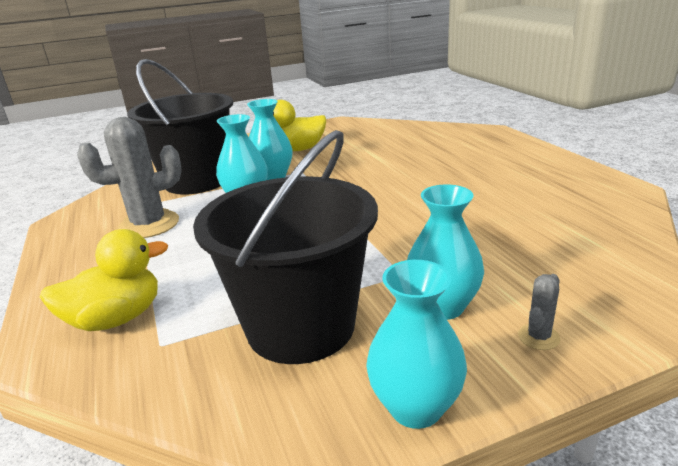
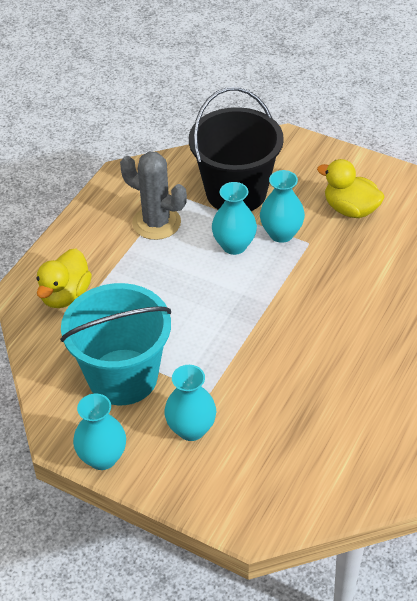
camera: 50 degrees right, 20 degrees up
yellow duck [40,229,168,331] -> yellow duck turned 90 degrees clockwise [37,249,92,308]
black bucket [193,130,378,364] -> turquoise bucket [60,283,171,405]
grey cactus [518,274,560,350] -> none

